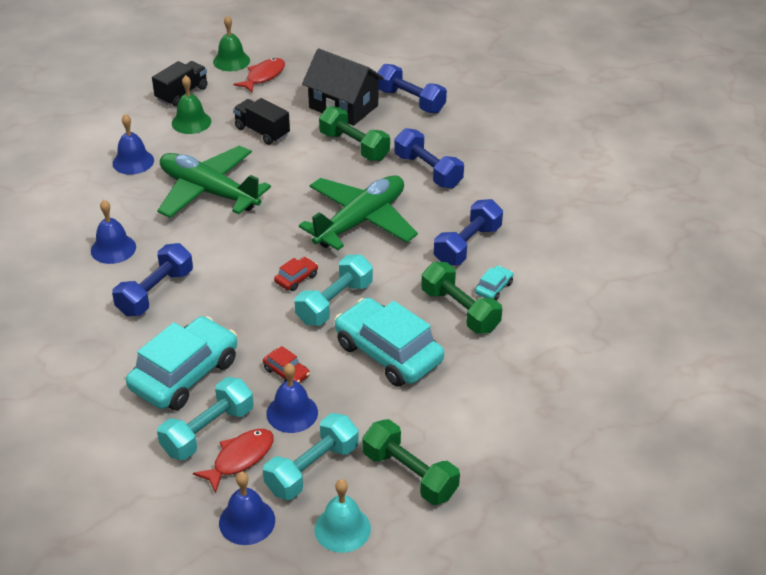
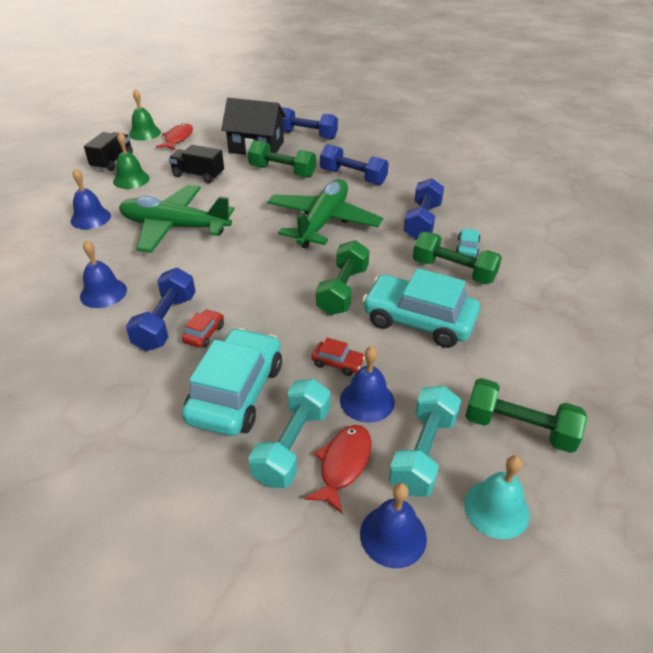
camera: 20 degrees left, 0 degrees up
red car [274,257,318,291] -> red car moved to [182,309,224,348]
turquoise dumbbell [294,255,373,326] -> green dumbbell [316,240,370,315]

